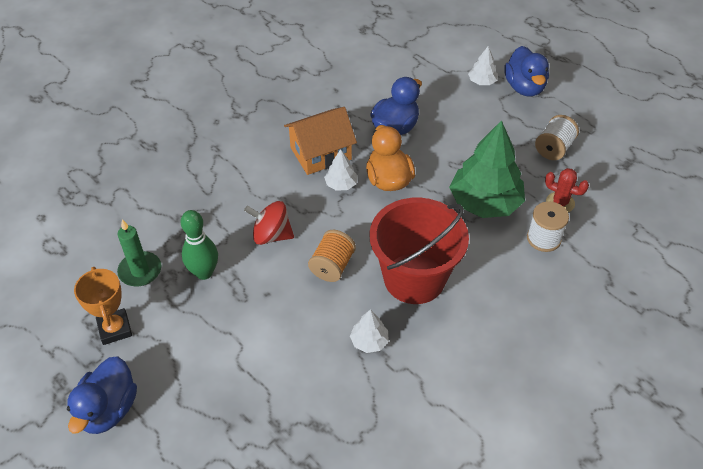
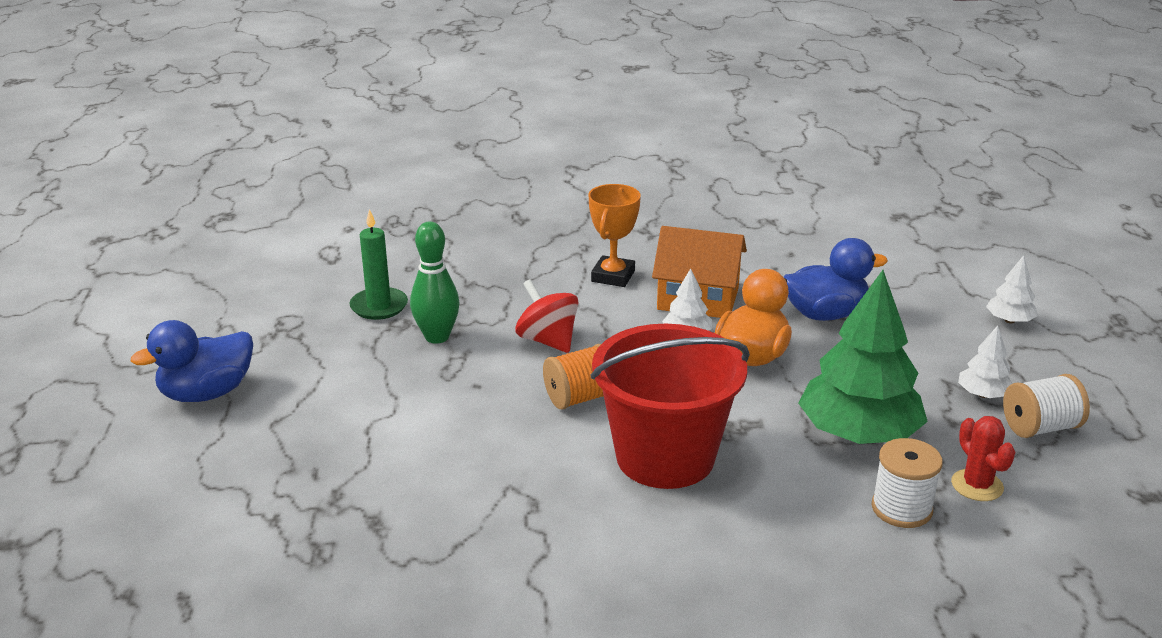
camera: 40 degrees right, 20 degrees down
orange trophy [74,267,132,345] -> orange trophy moved to [588,184,641,287]
white tree [350,309,389,353] -> white tree moved to [958,325,1012,398]
blue duck [504,46,549,97] -> none

